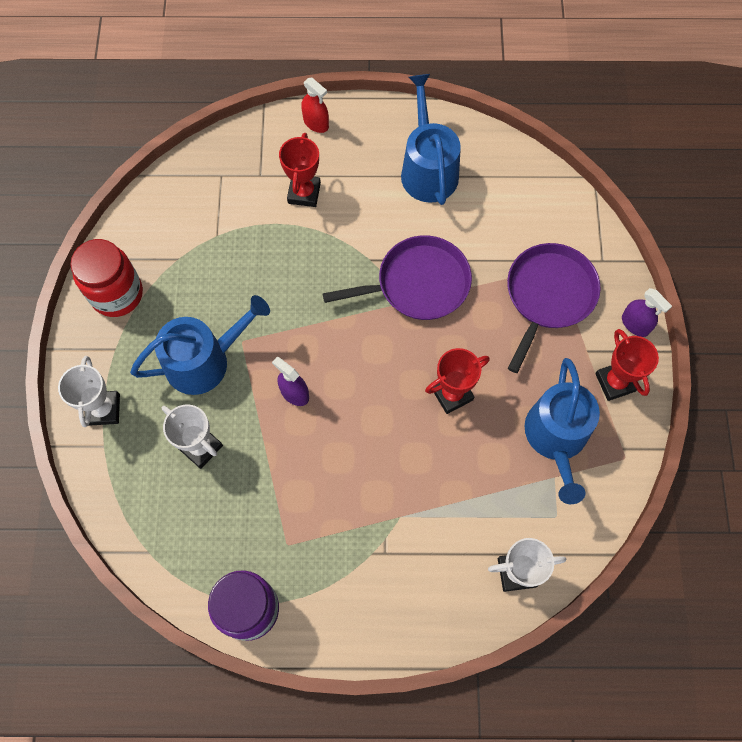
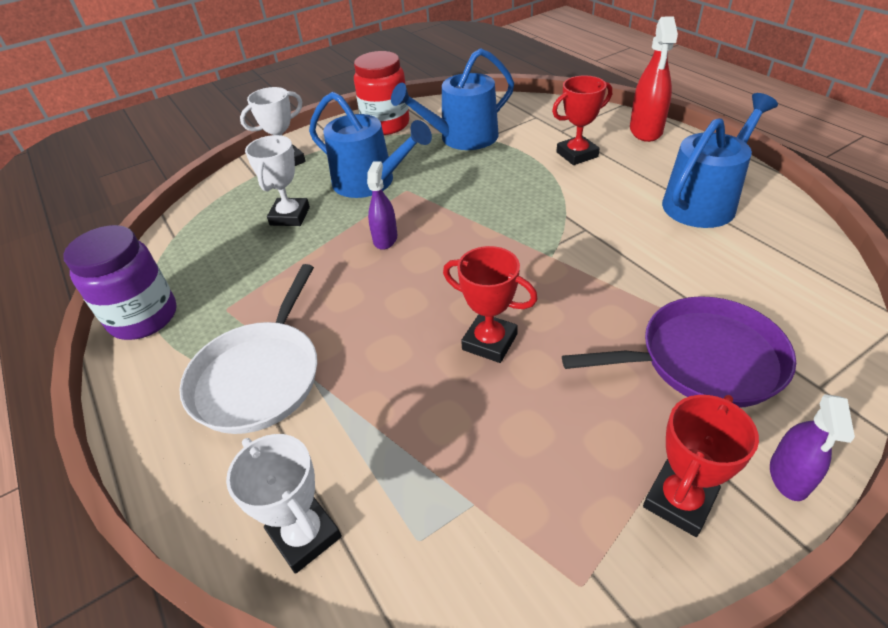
camera: 60 degrees right, 25 degrees down
red spray bottle [302,77,329,133] -> red spray bottle [630,16,678,142], size x1.59
purple pan [322,235,472,320] -> none
blue watering can [525,358,600,504] -> blue watering can moved to [391,48,514,150]
none -> white pan [179,264,317,434]

